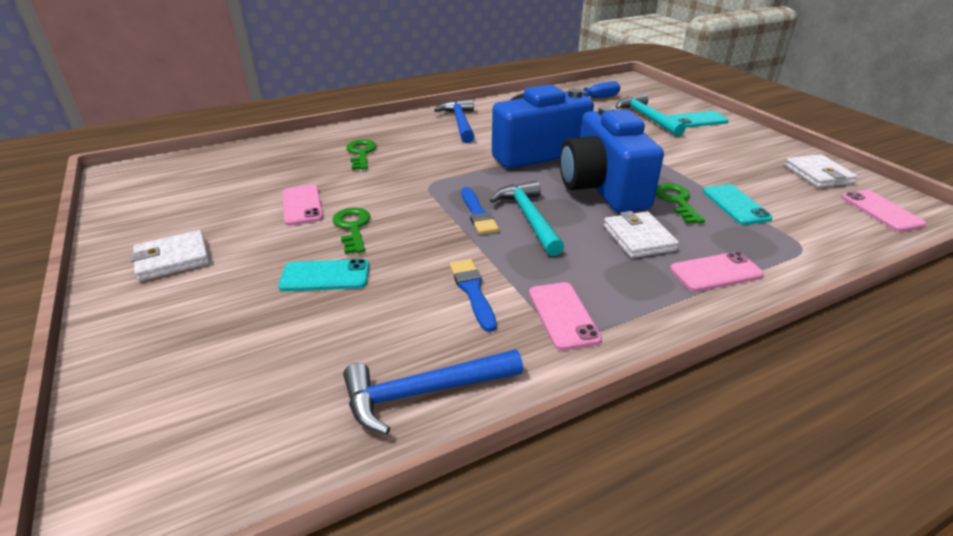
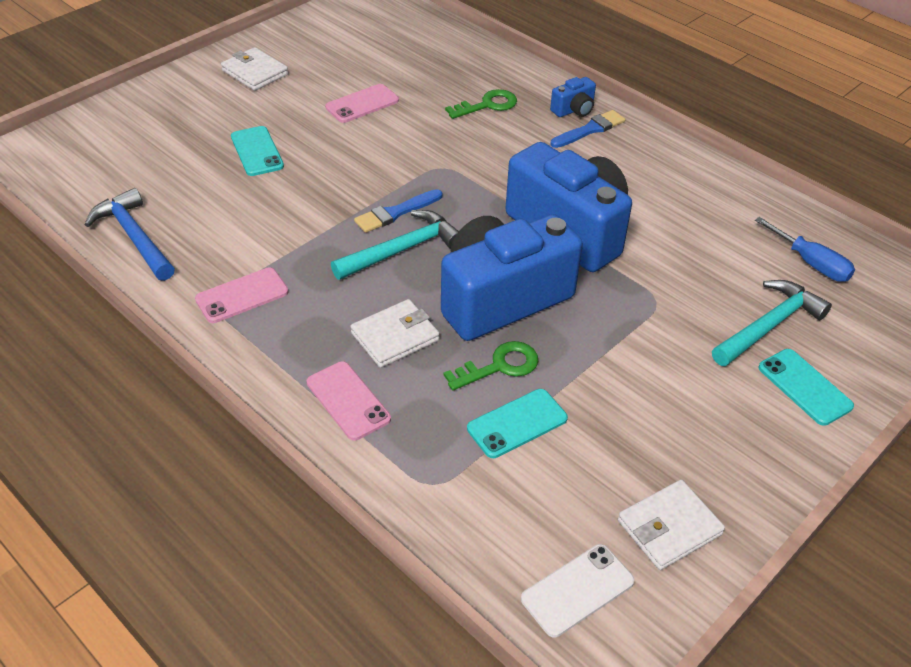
camera: 70 degrees right, 10 degrees up
green key [333,208,371,254] -> none
blue hammer [434,99,475,143] -> none
blue brush [450,259,497,332] -> blue brush moved to [550,110,625,148]
pink phone [841,190,927,232] -> white phone [521,544,635,637]
none -> blue camera [550,77,596,117]

